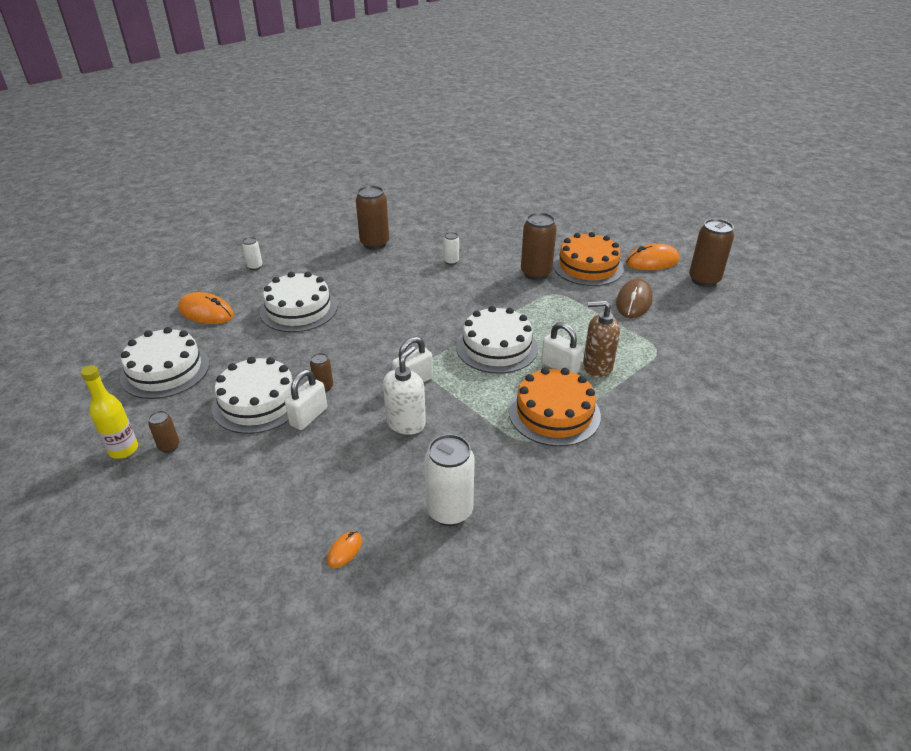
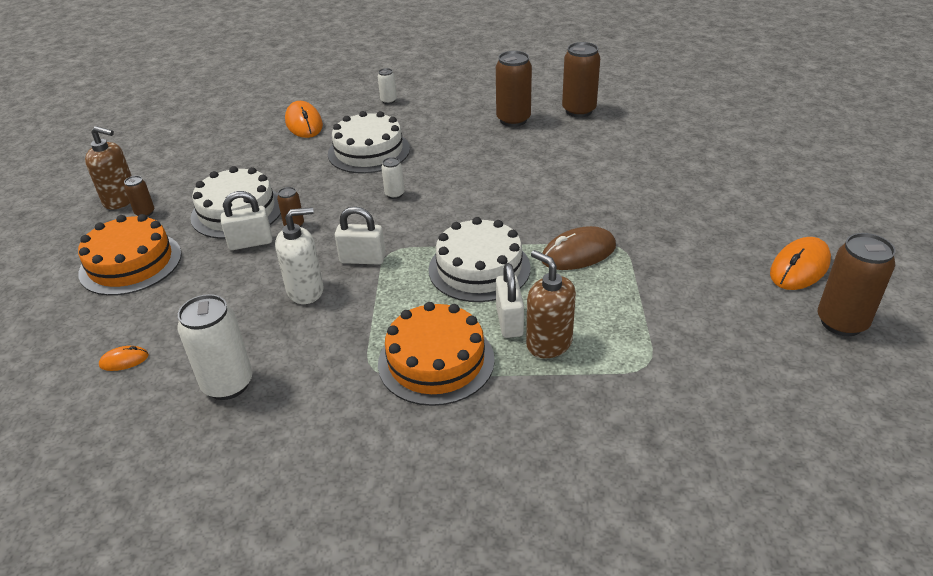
camera: 45 degrees right, 0 degrees up
yellow bottle [81,365,138,459] -> brown soap dispenser [85,126,132,210]
white cake [120,327,210,399] -> none
white can [443,232,459,265] -> white can moved to [381,157,404,199]
brown can [521,213,557,280] -> brown can moved to [562,42,600,117]
orange cake [553,232,624,286] -> orange cake moved to [78,214,182,296]
brown mouse [616,278,653,318] -> brown mouse moved to [542,226,616,270]
orange mouse [626,243,680,270] -> orange mouse turned 75 degrees counterclockwise [770,237,831,290]

